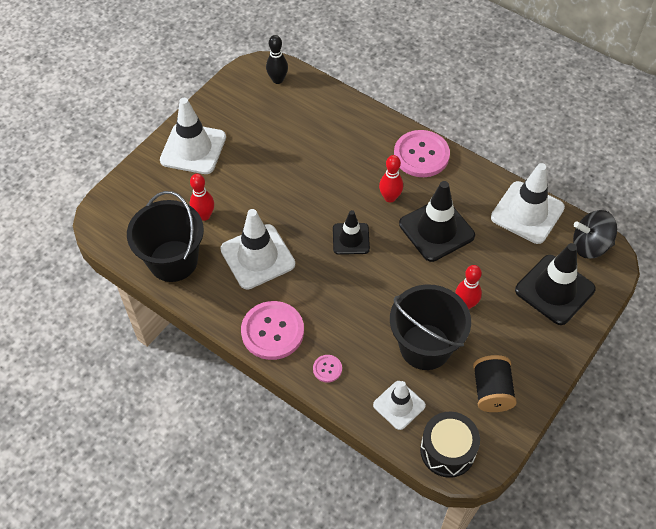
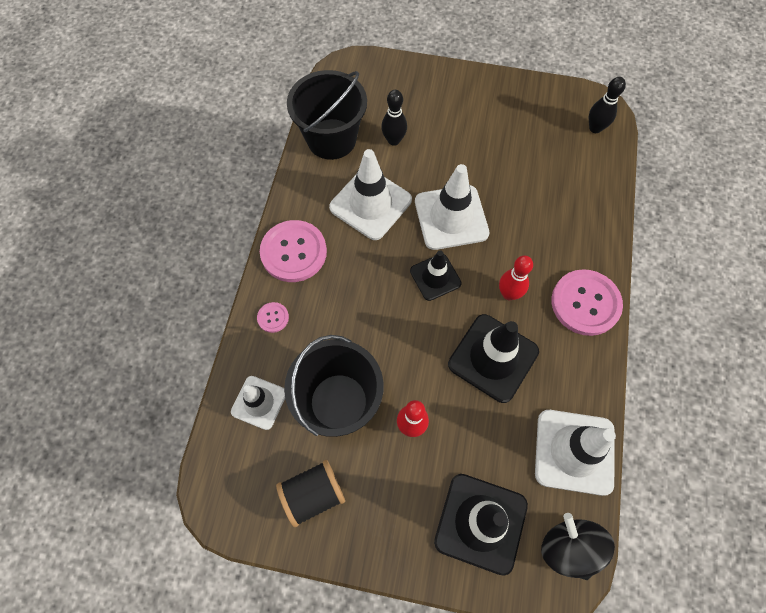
camera: 65 degrees right, 10 degrees up
white traffic cone [160,98,226,174] -> white traffic cone moved to [415,164,490,250]
red bowling pin [190,174,214,221] -> black bowling pin [381,90,407,146]
black drum [420,411,480,478] -> none

